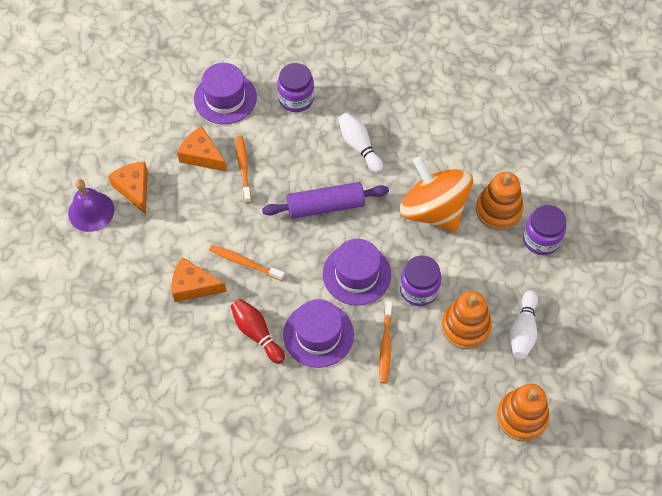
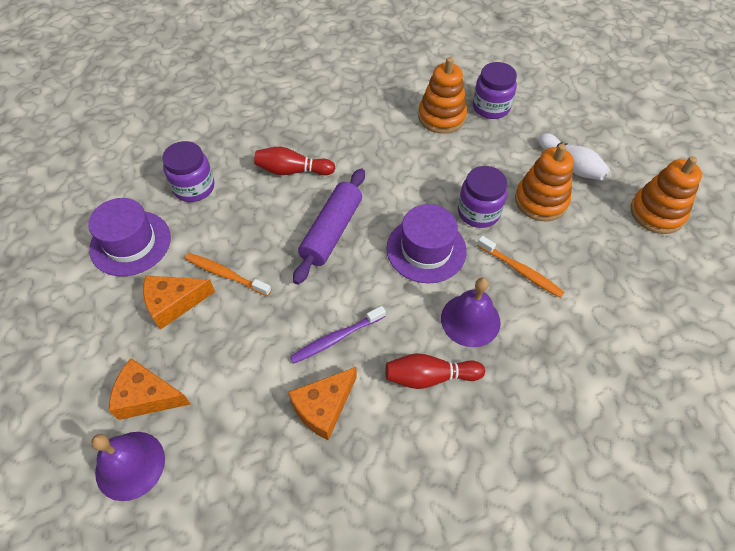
camera: 55 degrees left, 5 degrees down
orange toothbrush [209,245,285,281] -> purple toothbrush [290,306,386,364]
purple hat [283,299,354,368] -> purple bell [441,277,500,347]
white bowling pin [339,113,383,173] -> red bowling pin [254,147,336,175]
orange spinning top [400,156,473,232] -> none

